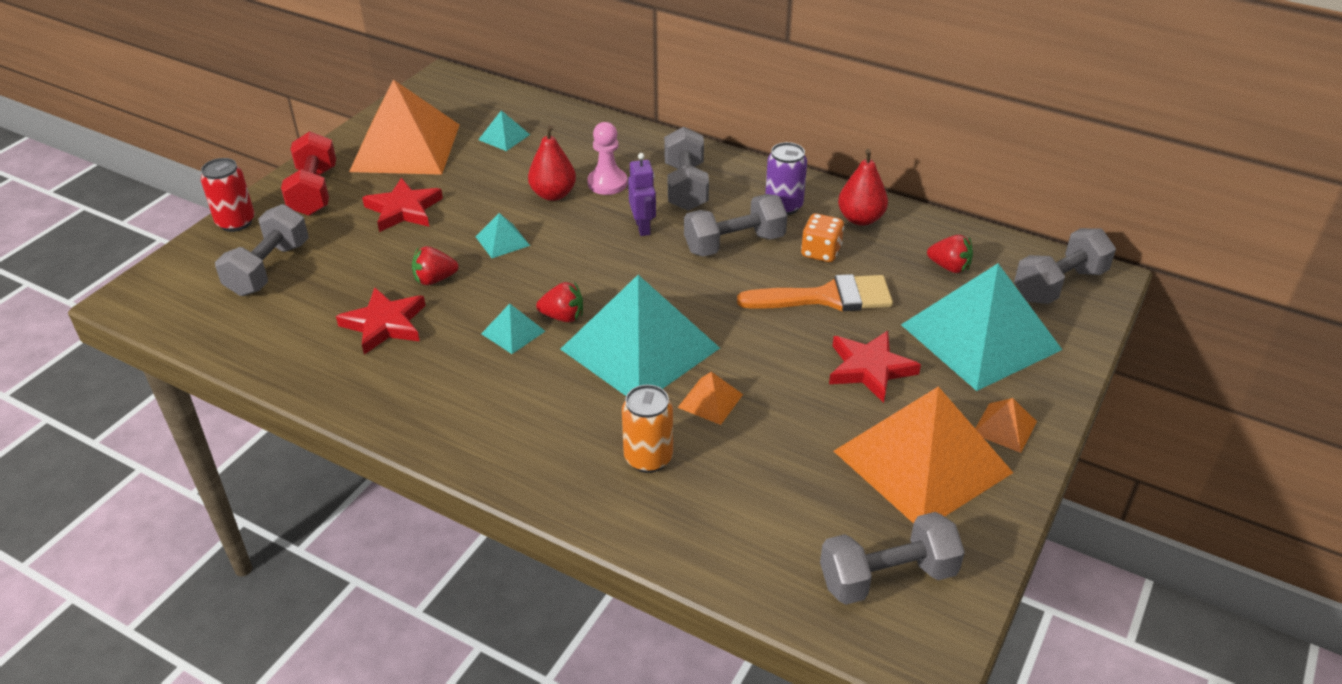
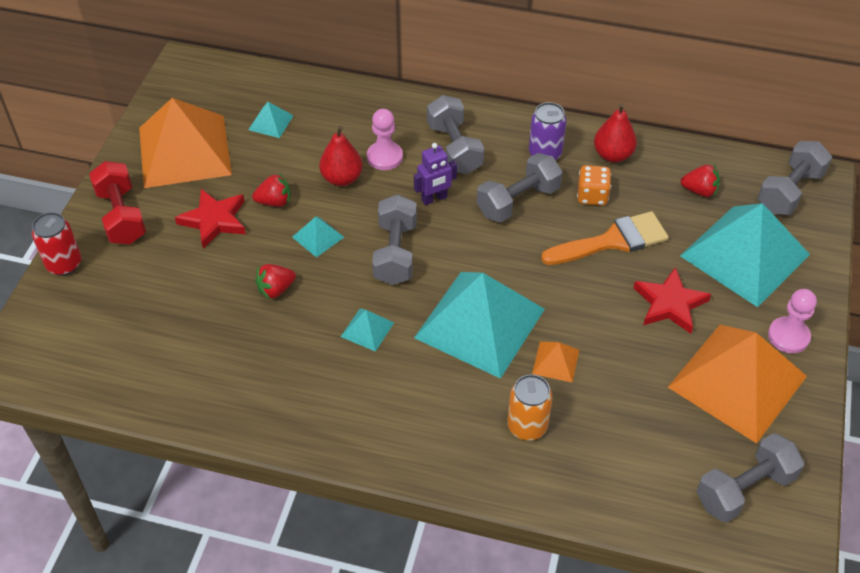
camera: 15 degrees left, 10 degrees up
grey dumbbell [215,204,309,296] -> grey dumbbell moved to [372,194,417,285]
red star [336,287,426,355] -> none
red strawberry [536,282,583,322] -> red strawberry moved to [252,174,291,207]
purple robot [628,153,656,236] -> purple robot turned 90 degrees clockwise [414,143,457,205]
orange pyramid [975,398,1037,453] -> pink pawn [768,289,817,353]

